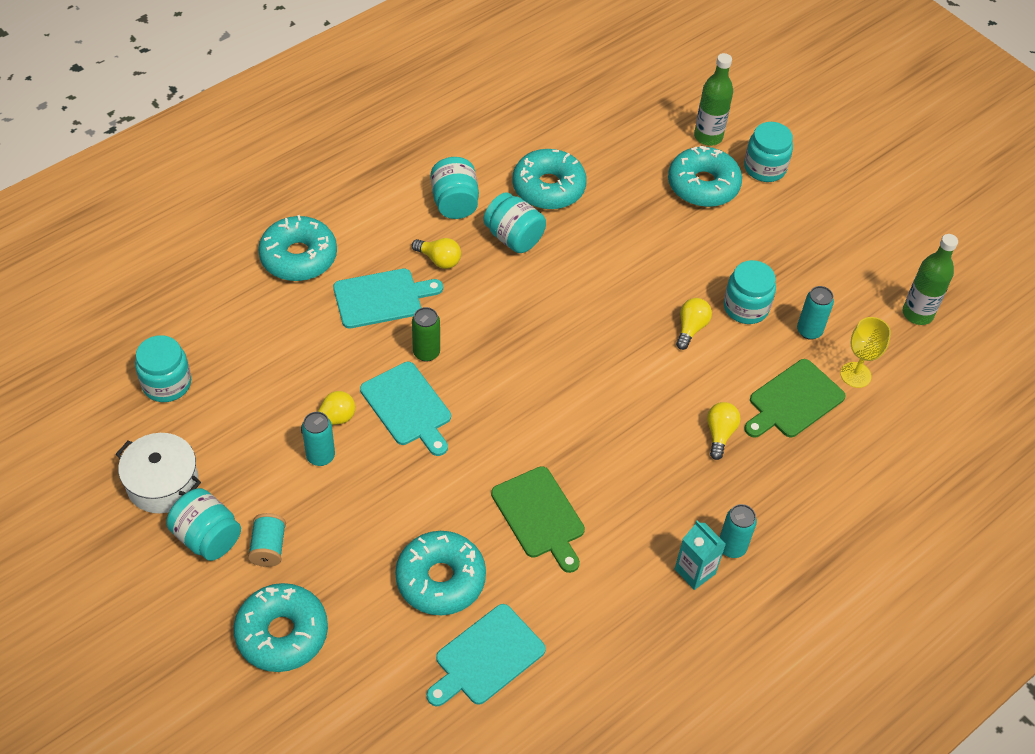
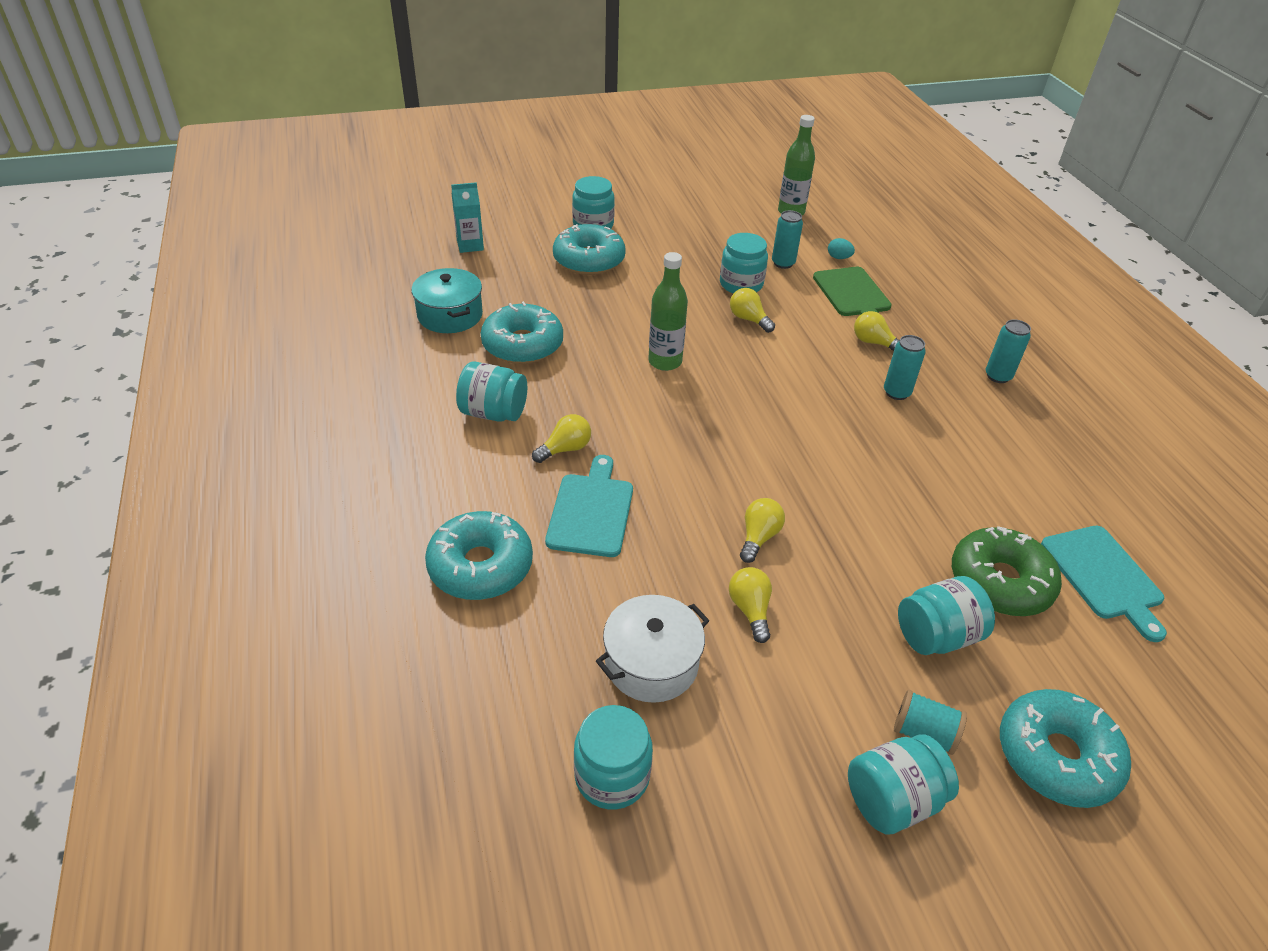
camera: 65 degrees left, 10 degrees down
white pot [116,433,201,513] -> white pot moved to [596,595,709,703]
turquoise can [302,412,335,466] -> turquoise can moved to [884,335,926,400]
turquoise cutting board [360,362,451,456] -> yellow light bulb [740,498,785,563]
turquoise donut [395,531,486,615] -> green donut [952,526,1062,616]
green can [412,307,440,362] -> none
turquoise jar [483,192,546,253] -> turquoise jar moved to [898,576,995,655]
green cutting board [491,466,585,573] -> none
turquoise carton [675,520,726,590] -> turquoise carton moved to [451,182,484,253]
green bottle [694,53,733,146] -> green bottle moved to [648,252,688,371]
yellow goblet [840,317,891,388] -> turquoise egg [828,238,855,259]
none -> turquoise pot [411,268,483,333]

